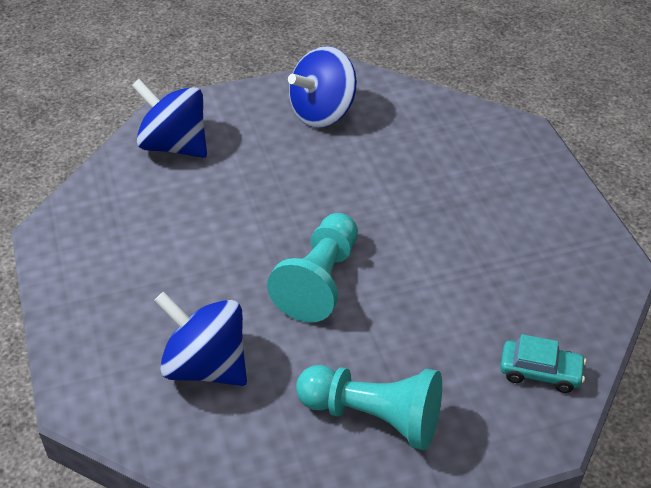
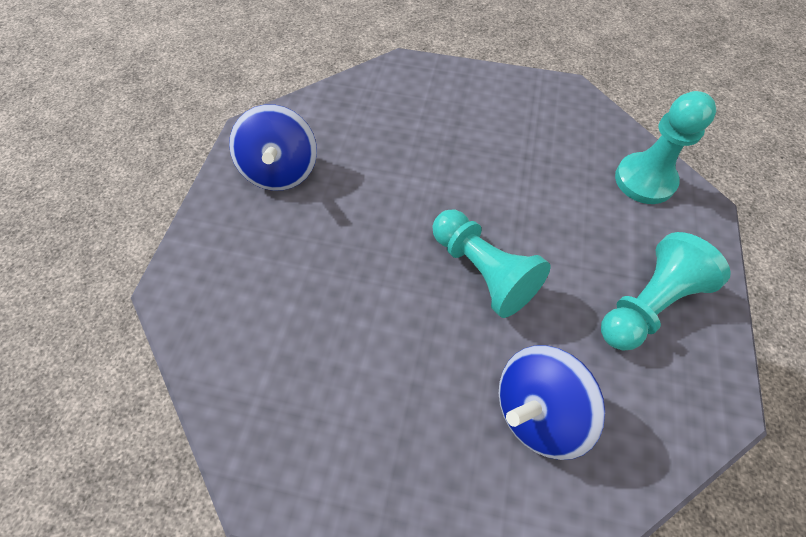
camera: 60 degrees left, 15 degrees up
blue spinning top [132,79,207,158] -> none
turquoise car [500,334,586,393] -> turquoise pawn [615,91,716,204]

